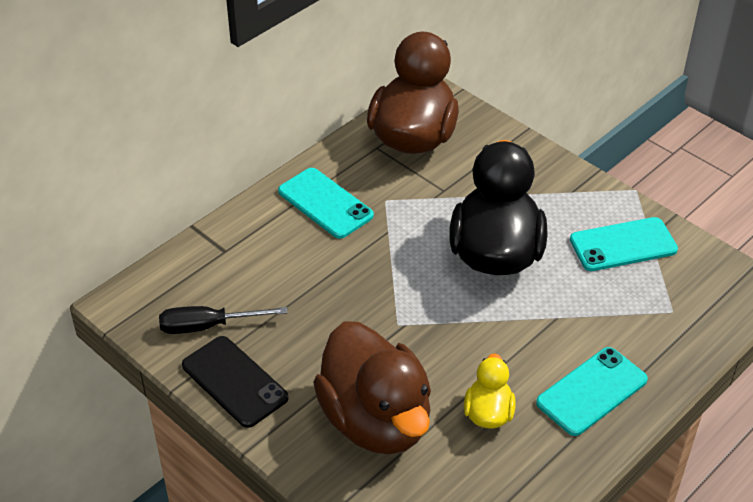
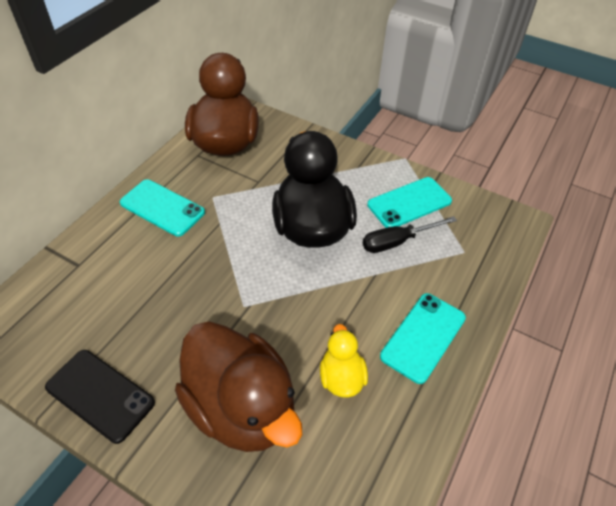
camera: 15 degrees left, 5 degrees up
black screwdriver [159,306,287,334] -> black screwdriver moved to [363,216,457,253]

